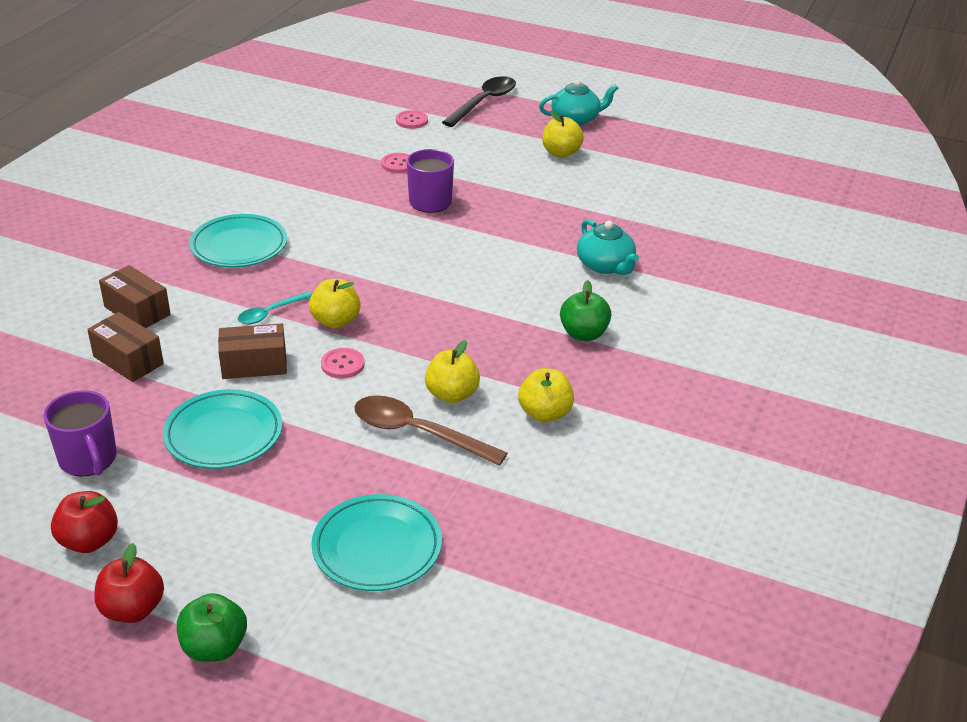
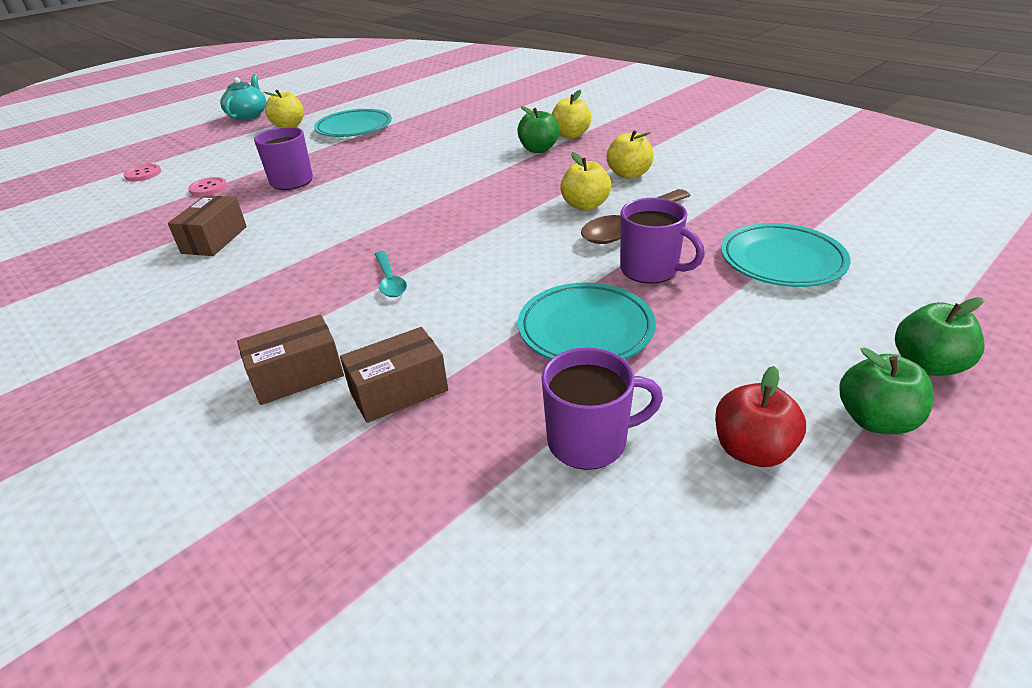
camera: 65 degrees left, 0 degrees up
red apple [94,543,164,623] -> green apple [839,348,934,434]
turquoise plate [189,214,287,267] -> turquoise plate moved to [314,109,392,137]
brown box [218,324,287,379] -> brown box moved to [168,195,247,256]
yellow apple [309,279,361,329] -> yellow apple moved to [551,90,591,139]
pink button [321,348,365,379] -> none
black spoon [442,76,516,127] -> none
turquoise teapot [577,219,639,275] -> none
none -> purple mug [620,198,705,284]

